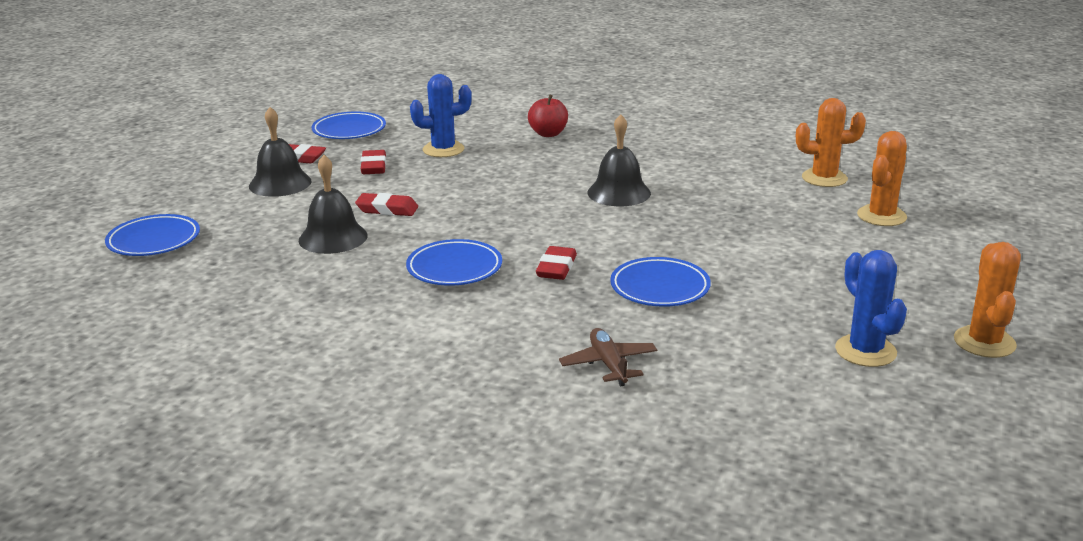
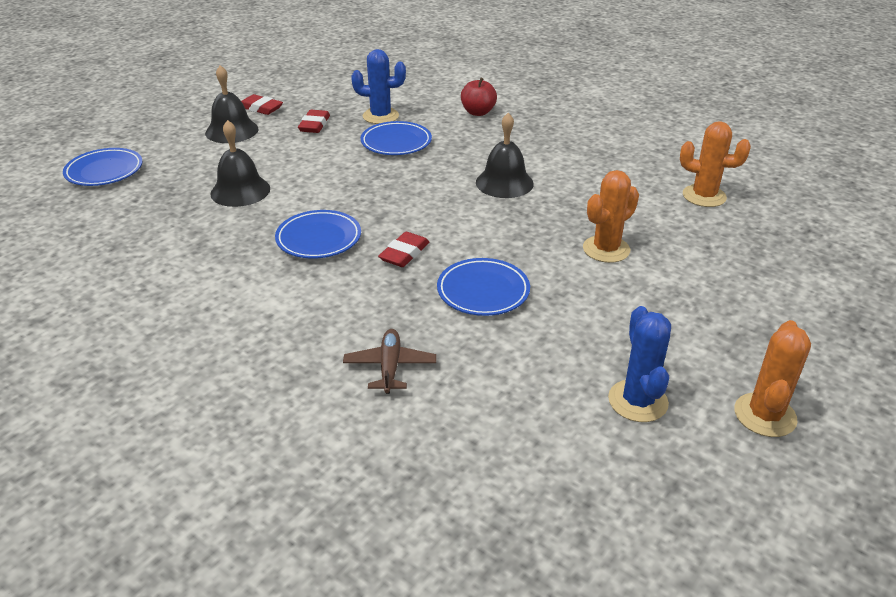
camera: 15 degrees right, 10 degrees up
blue plate [312,111,386,139] -> blue plate moved to [361,121,432,155]
red eraser [355,193,418,216] -> none
orange cactus [857,131,907,226] -> orange cactus moved to [583,170,639,263]

